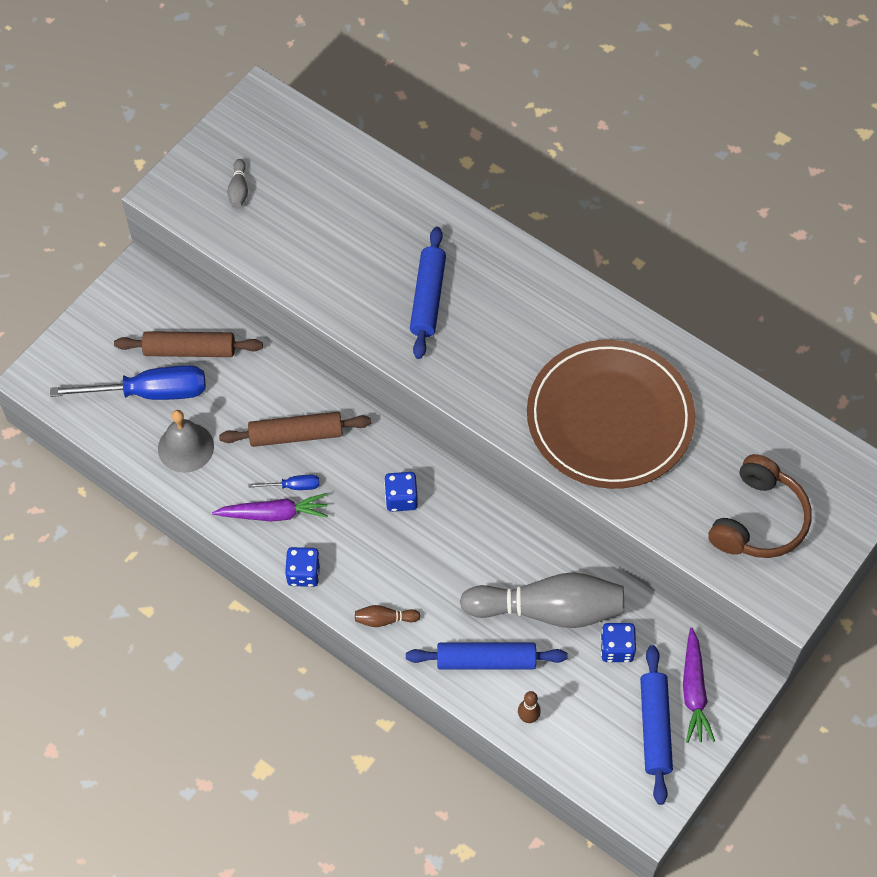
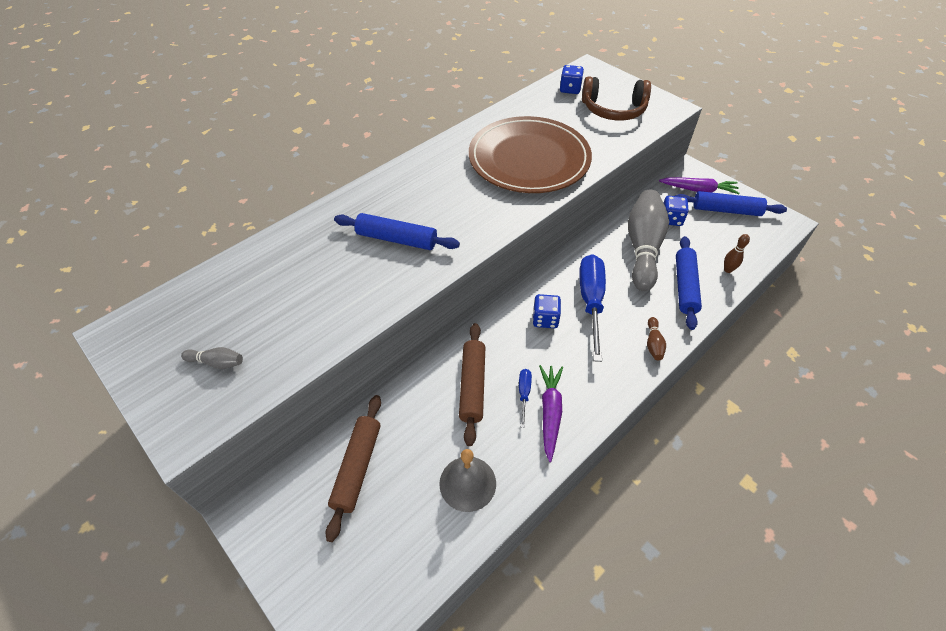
camera: 80 degrees left, 10 degrees down
blue screwdriver [50,365,206,400] -> blue screwdriver moved to [579,254,606,362]
blue dice [285,547,320,587] -> blue dice moved to [560,65,584,94]
brown headphones [708,454,812,558] -> brown headphones turned 150 degrees clockwise [582,76,651,121]

